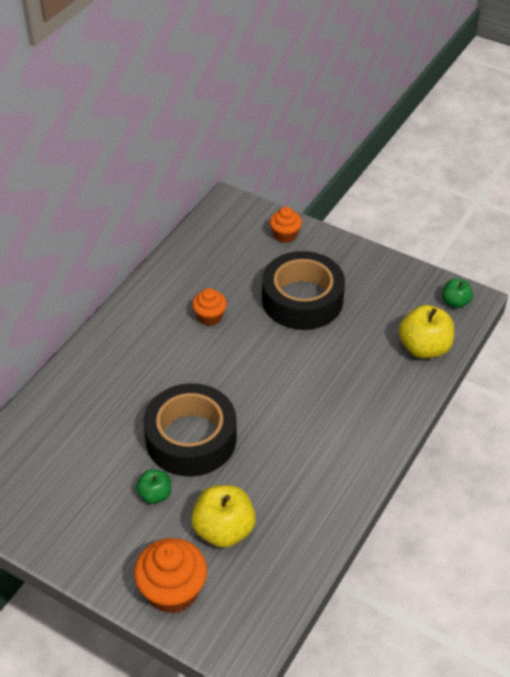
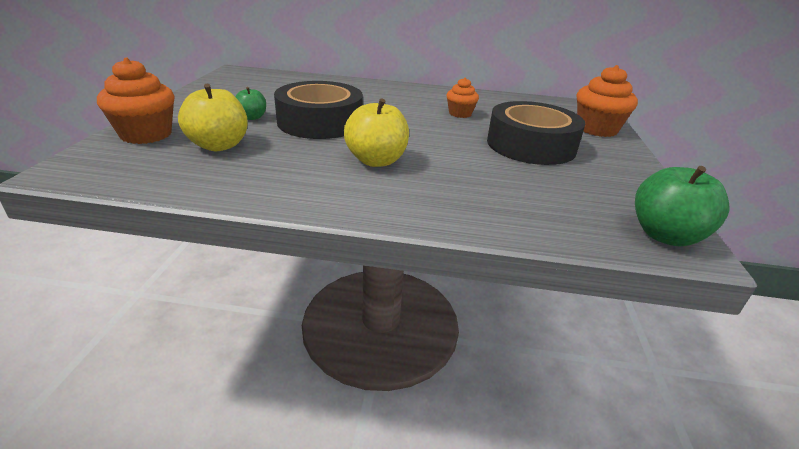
camera: 65 degrees right, 15 degrees down
orange cupcake [270,207,302,243] -> orange cupcake [577,65,638,137], size x1.68
yellow apple [399,305,454,359] -> yellow apple moved to [344,98,409,167]
green apple [442,279,473,308] -> green apple [635,166,729,247], size x1.74

